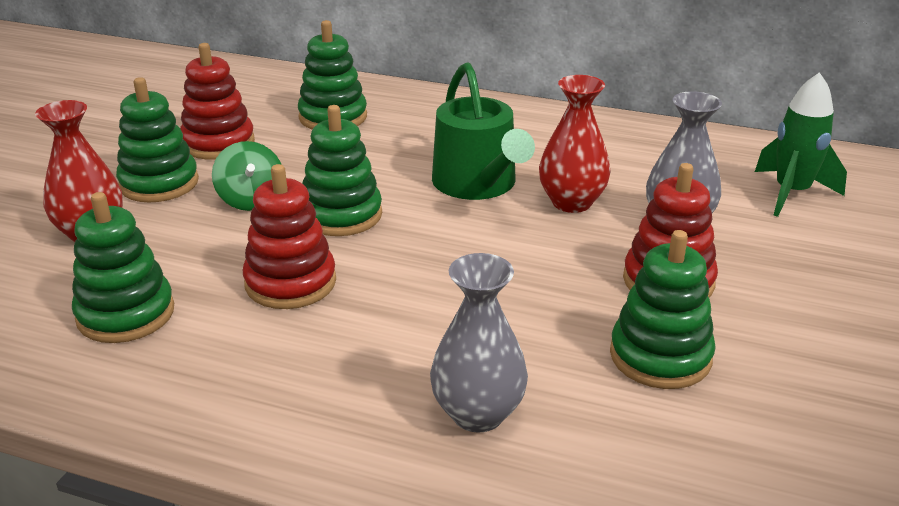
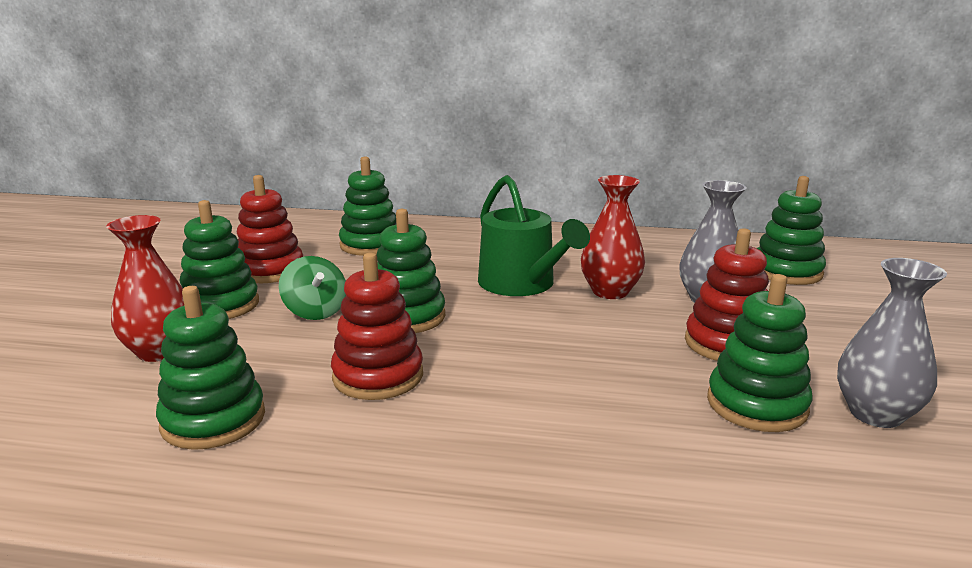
camera: 10 degrees left, 10 degrees down
grey vase [430,253,528,433] -> grey vase moved to [837,258,947,428]
green rocket [755,72,847,217] -> green stacking toy [757,176,826,285]

